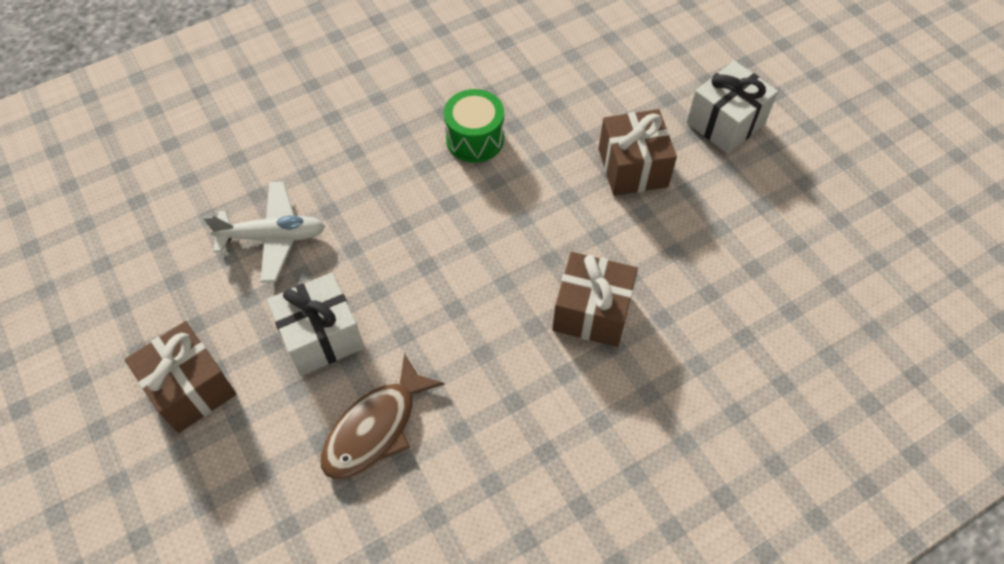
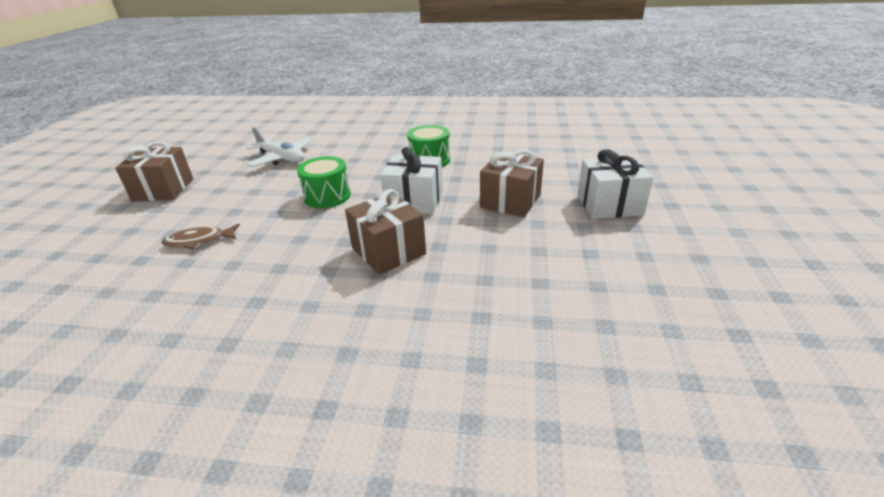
camera: 40 degrees right, 25 degrees down
white gift [267,273,364,376] -> white gift moved to [380,147,443,214]
brown fish [320,353,445,480] -> brown fish [161,224,240,250], size x0.66
none -> green drum [297,156,351,208]

